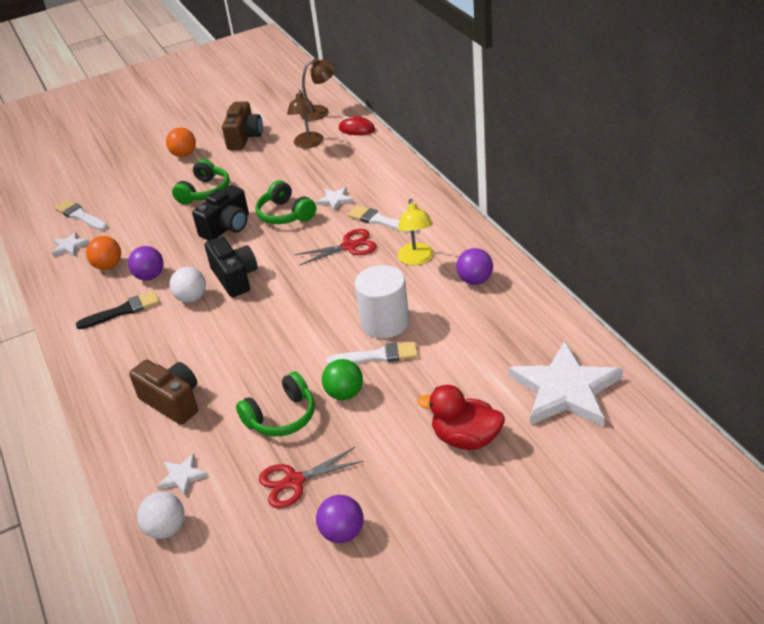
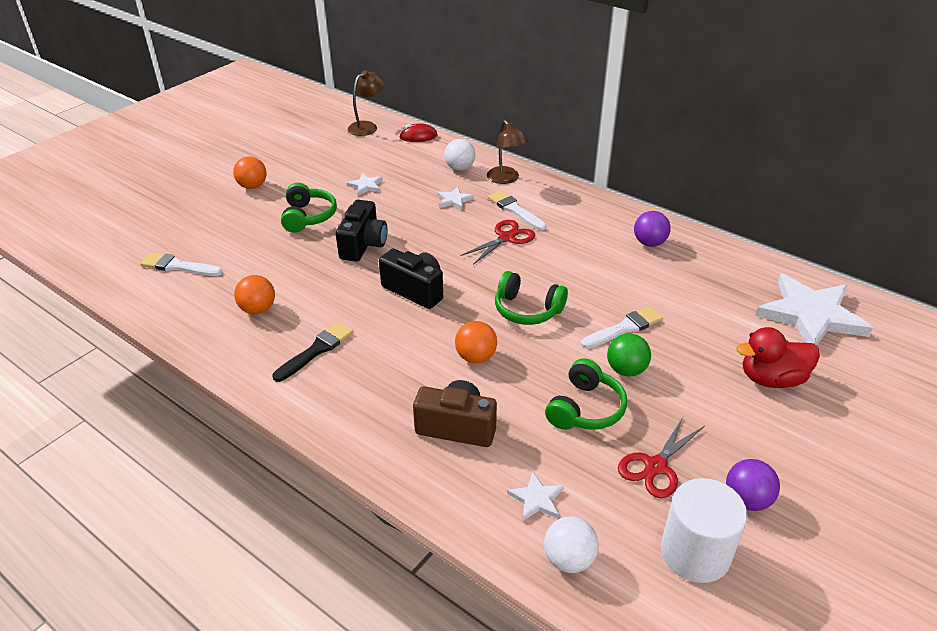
camera: 30 degrees left, 0 degrees up
white star [52,232,90,257] -> white star moved to [347,173,383,196]
purple ball [128,246,164,281] -> none
white ball [169,267,206,302] -> white ball moved to [444,139,475,171]
brown camera [222,101,263,150] -> none
green headphones [256,180,316,224] -> green headphones moved to [495,271,568,325]
brown lamp [287,90,323,148] -> brown lamp moved to [487,120,528,184]
white brush [348,206,418,234] -> white brush turned 45 degrees clockwise [488,190,546,230]
white cylinder [355,265,409,338] -> white cylinder moved to [661,478,748,583]
yellow lamp [398,199,433,265] -> none
none -> orange ball [455,321,497,363]

